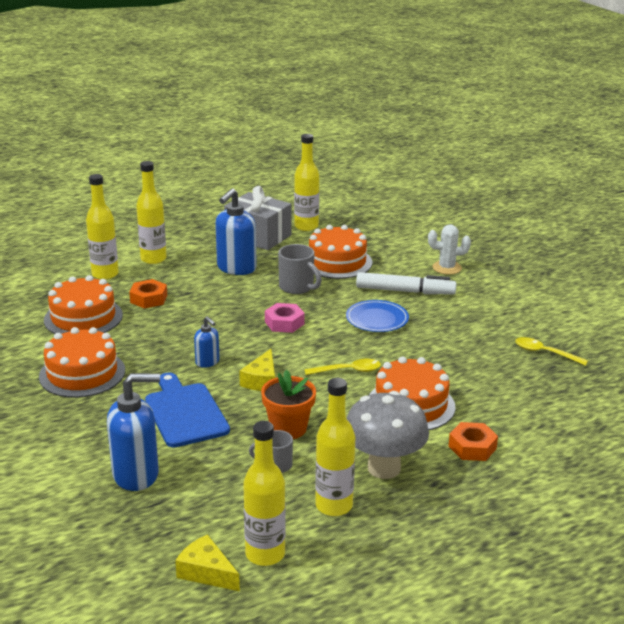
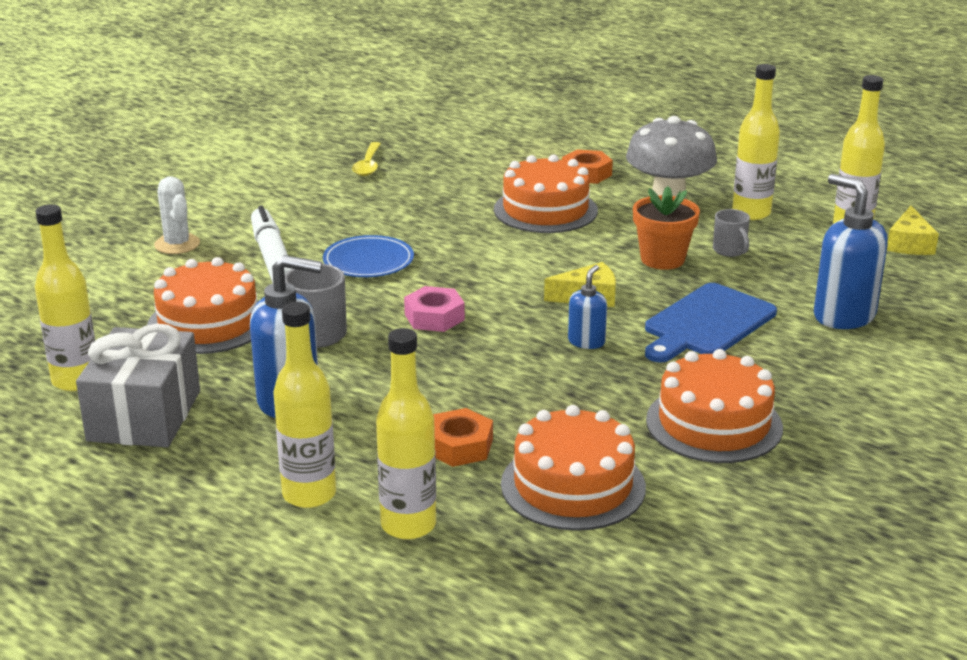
camera: 115 degrees left, 0 degrees up
yellow spoon [304,359,381,375] -> none

